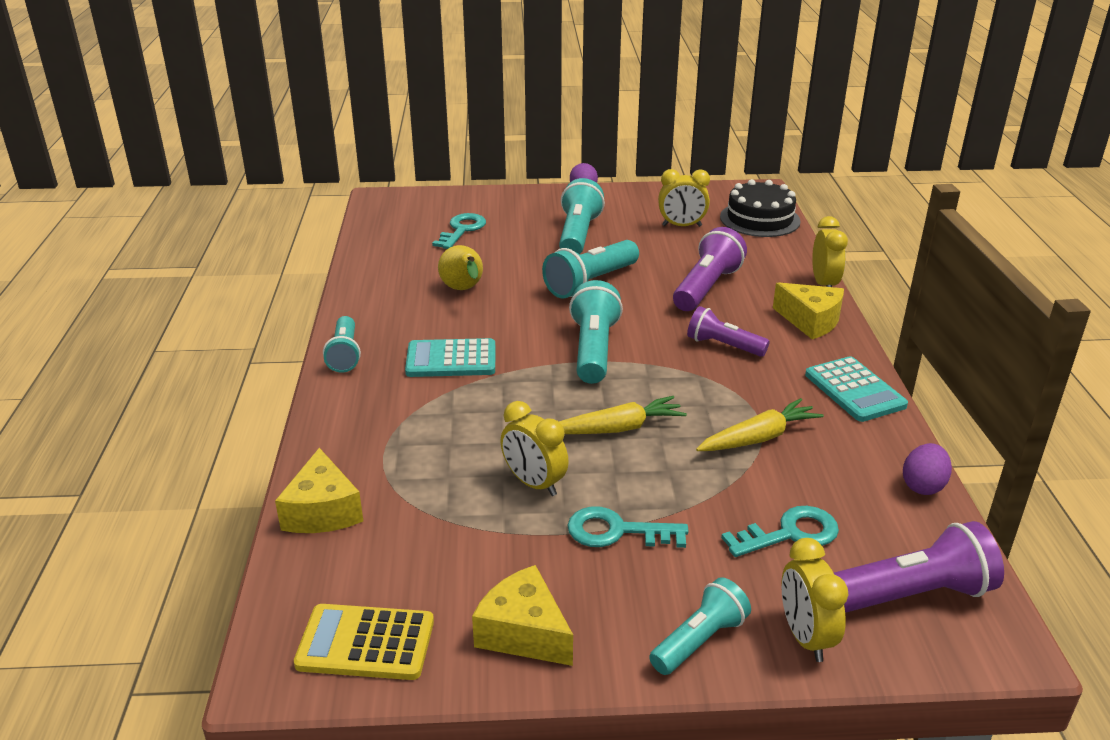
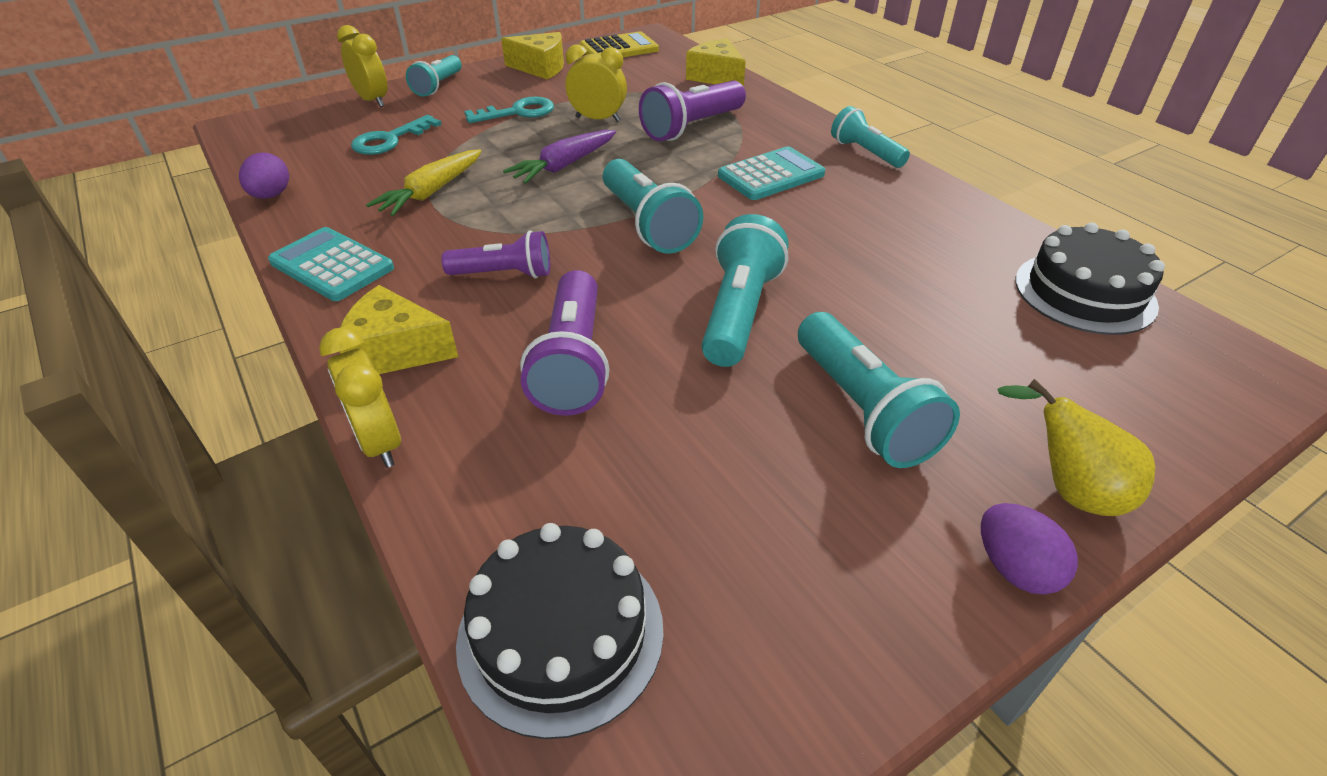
camera: 150 degrees right, 10 degrees up
turquoise key [432,213,486,249] -> none
yellow pear [438,245,483,290] -> yellow pear moved to [998,379,1155,516]
yellow carrot [559,396,687,434] -> purple carrot [503,130,616,184]
yellow clock [658,169,710,227] -> none
purple flashlight [834,521,1004,613] -> purple flashlight moved to [639,80,746,141]
none -> black cake [1015,223,1165,335]

